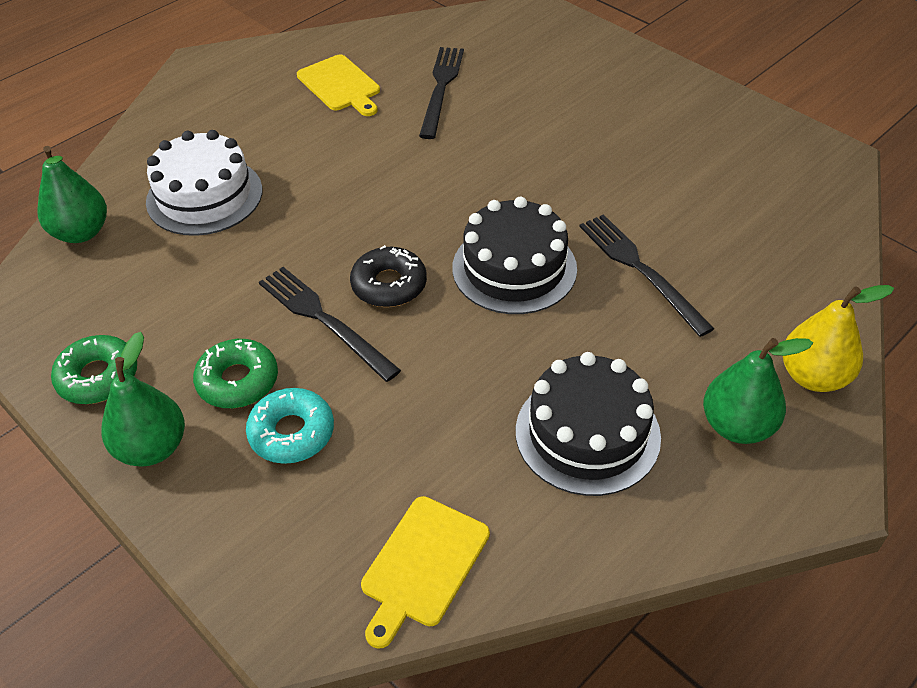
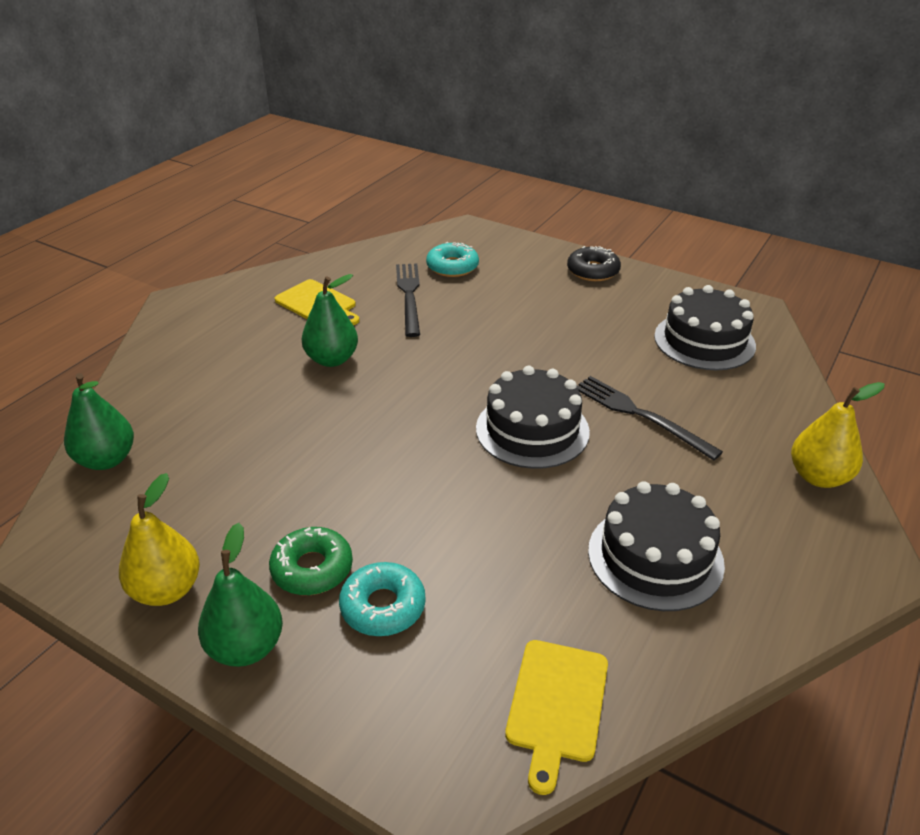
camera: 15 degrees left, 10 degrees down
green donut [51,335,137,404] -> yellow pear [119,473,200,606]
white cake [146,130,262,236] -> none
black fork [259,267,401,382] -> none
black donut [350,245,427,307] -> black donut moved to [567,246,621,281]
green pear [703,338,813,444] -> green pear moved to [301,274,358,367]
none -> turquoise donut [426,242,479,277]
none -> black cake [654,285,756,370]

